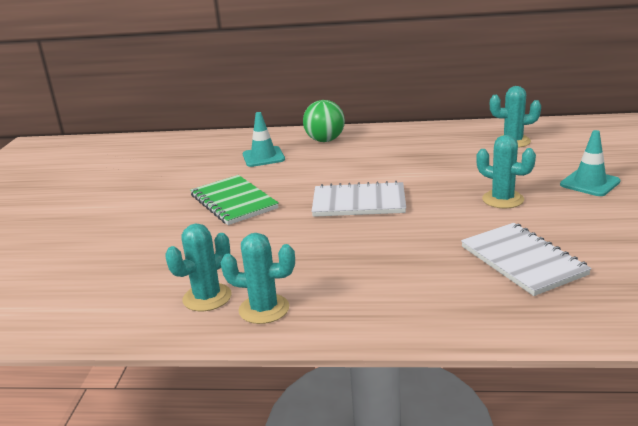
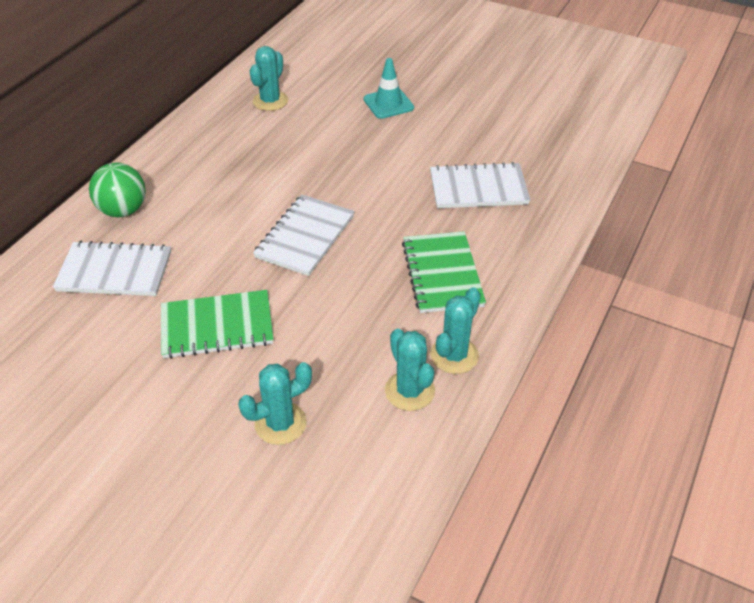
camera: 70 degrees left, 20 degrees up
turquoise traffic cone [243,112,285,167] -> white notebook [53,241,171,296]
turquoise cactus [476,135,536,208] -> turquoise cactus moved to [238,362,312,445]
none -> green notebook [402,231,486,313]

